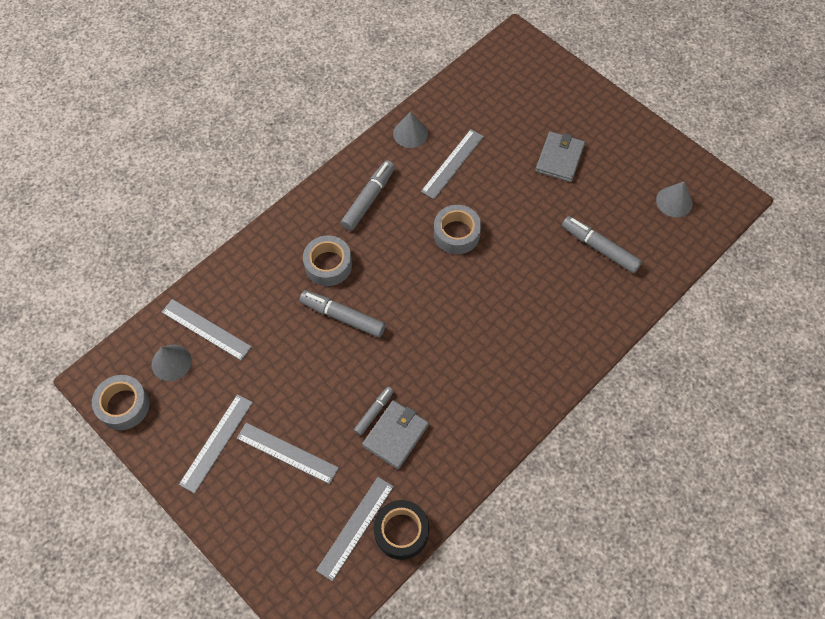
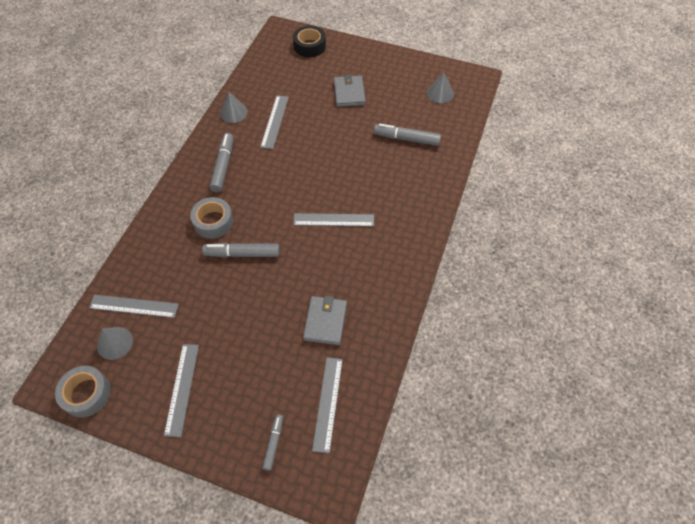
camera: 25 degrees left, 5 degrees down
grey ruler [237,423,339,484] -> grey ruler moved to [293,213,374,226]
grey marker [354,387,394,436] -> grey marker moved to [262,415,283,471]
black tape [374,500,429,560] -> black tape moved to [293,26,326,57]
grey tape [434,205,481,254] -> none

